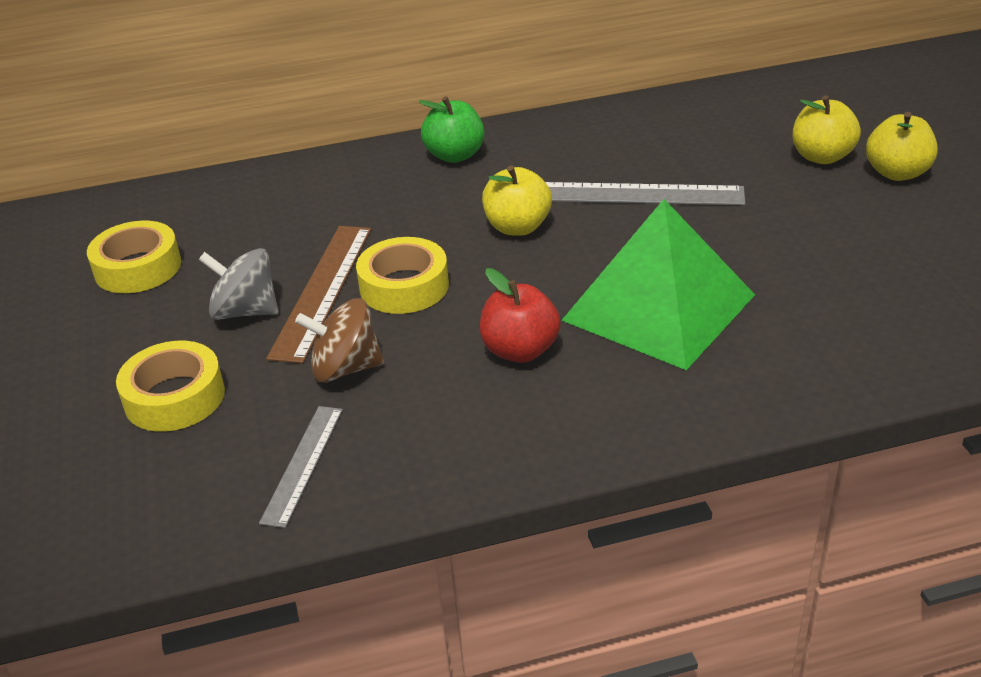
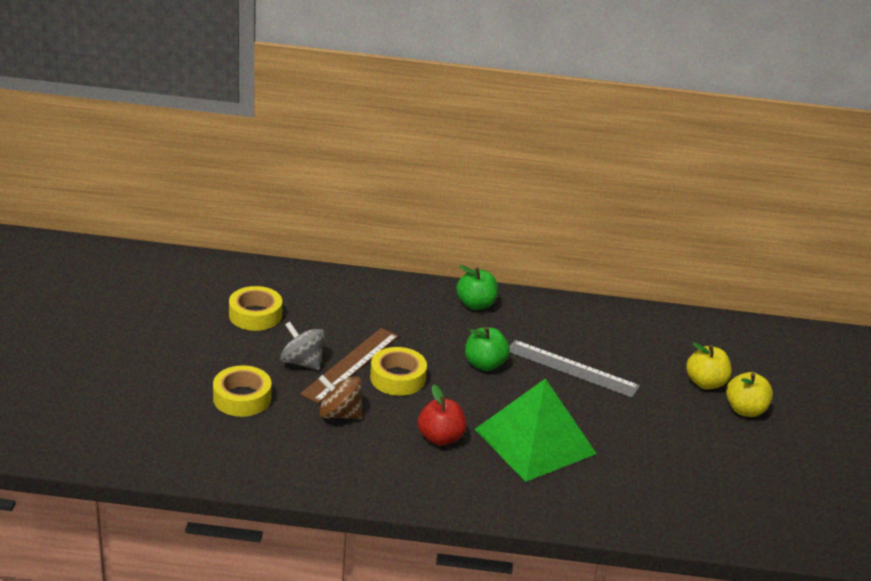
camera: 15 degrees right, 5 degrees down
grey ruler [259,406,343,528] -> none
yellow apple [482,166,552,236] -> green apple [465,327,510,371]

